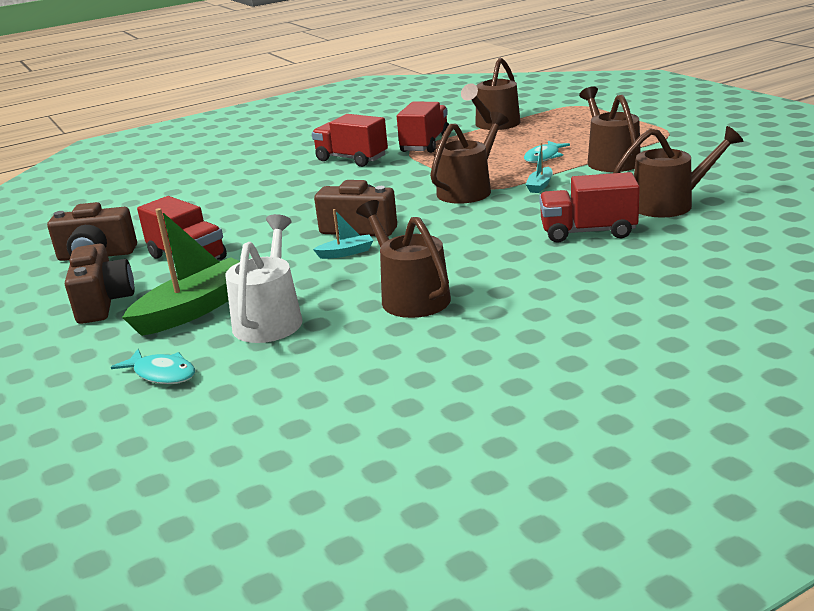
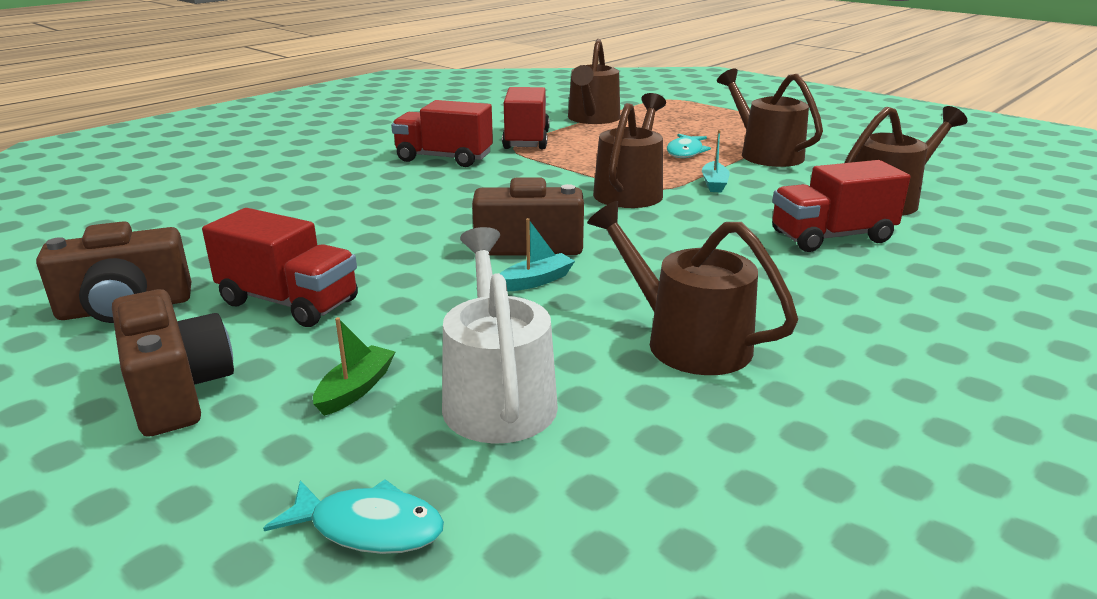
camera: 20 degrees left, 0 degrees up
green boat [122,208,240,336] -> green boat [313,317,395,416], size x0.47

